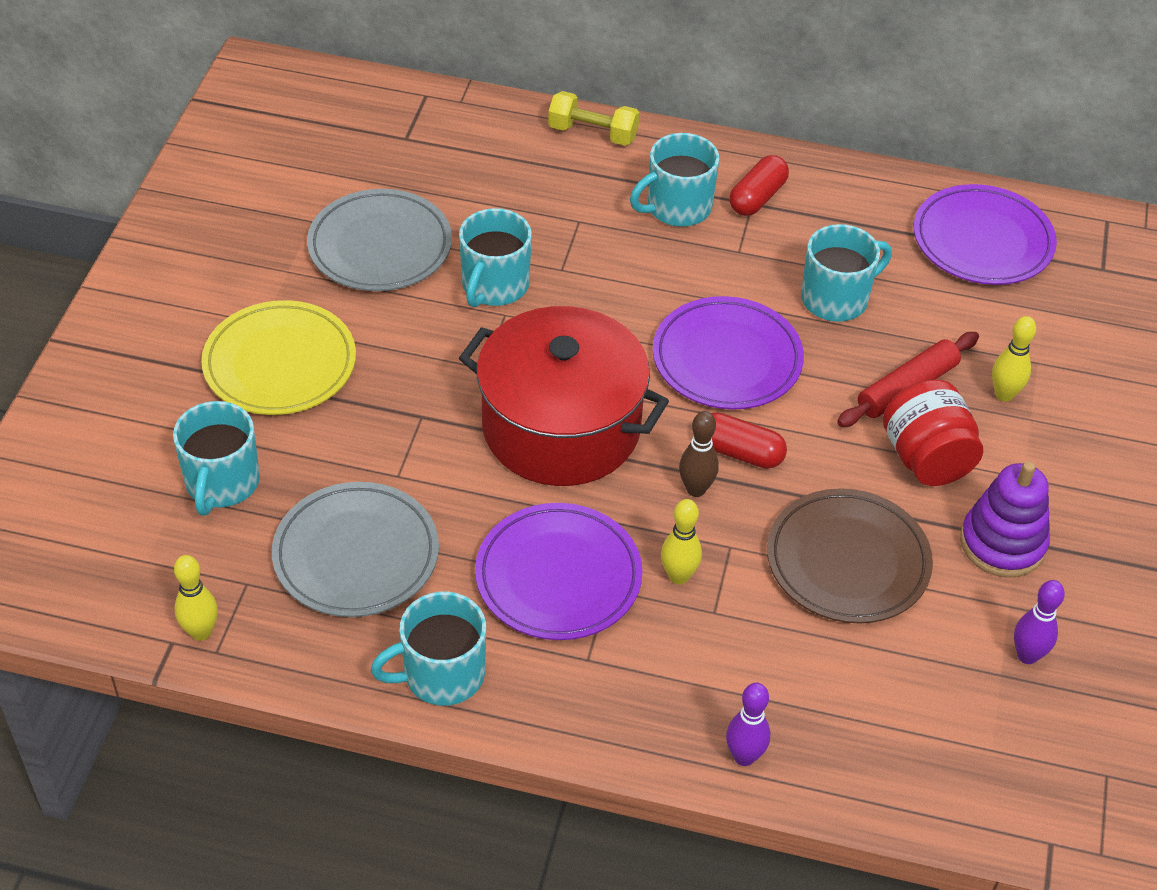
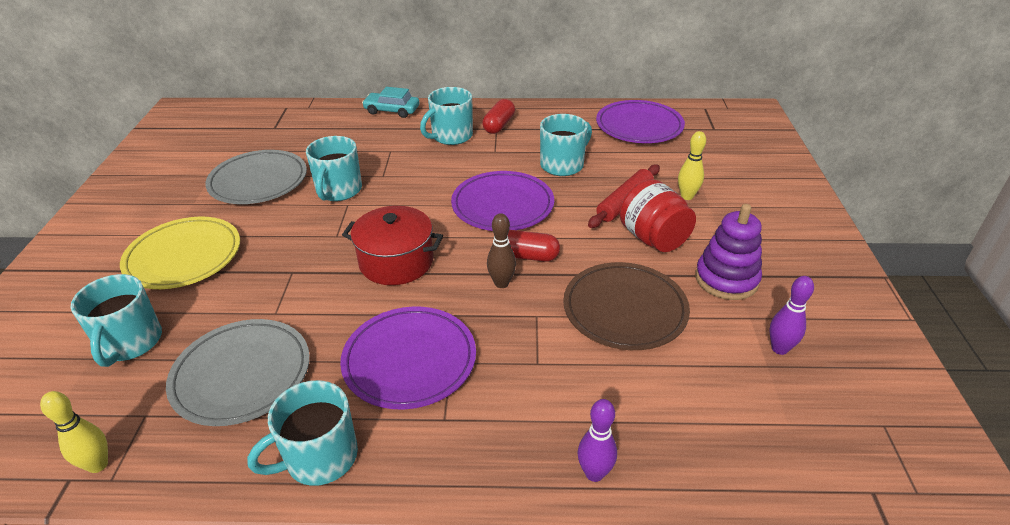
camera: 10 degrees left, 10 degrees down
red pot [459,306,669,486] -> red pot [342,206,443,285], size x0.64
yellow dumbbell [548,91,640,146] -> turquoise car [362,87,419,118]
yellow bowling pin [661,499,702,584] -> none

